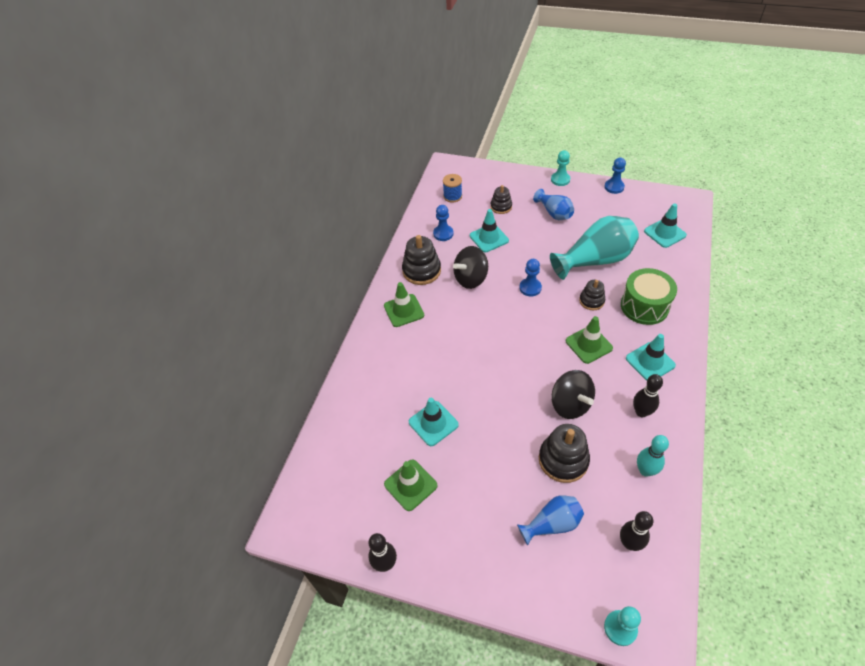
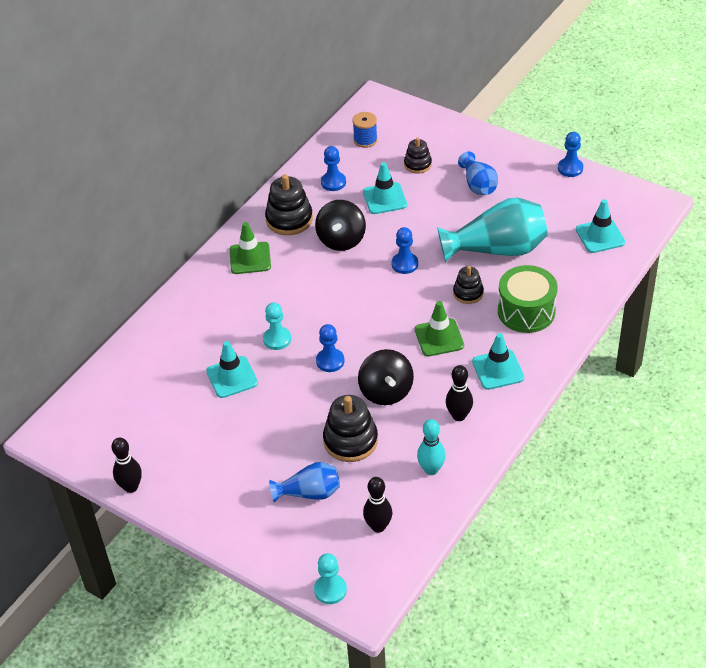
camera: 15 degrees right, 5 degrees down
green traffic cone [384,460,438,511] -> none
black spinning top [453,246,488,289] -> black spinning top turned 60 degrees counterclockwise [315,200,366,251]
turquoise pawn [551,150,570,186] -> turquoise pawn moved to [263,302,291,350]
none -> blue pawn [316,324,345,372]

